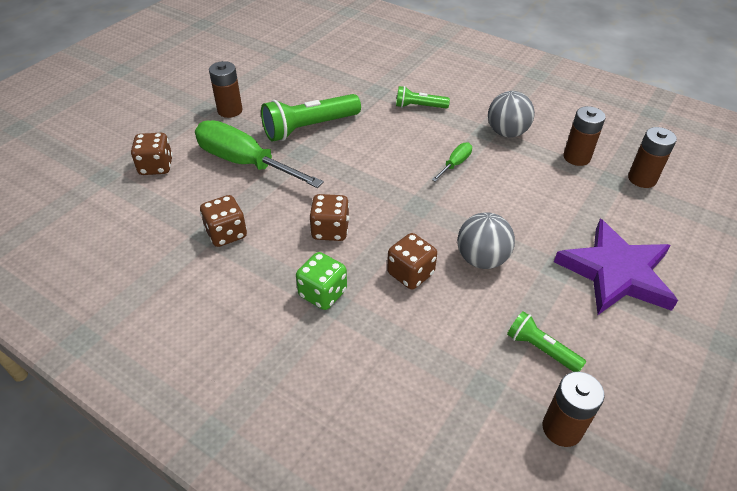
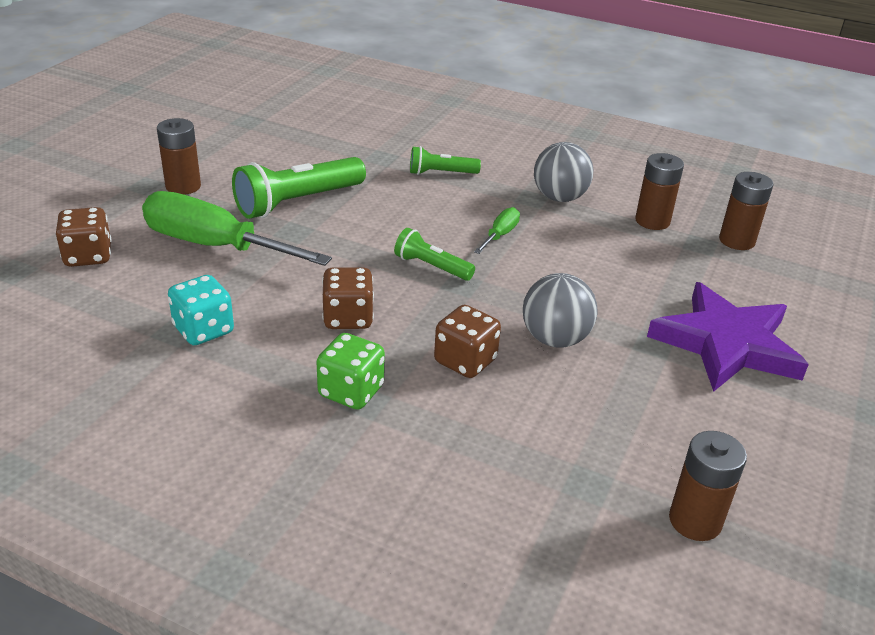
camera: 10 degrees left, 10 degrees down
brown dice [200,195,247,247] -> turquoise dice [168,275,234,345]
green flashlight [507,311,587,372] -> green flashlight moved to [394,228,475,281]

